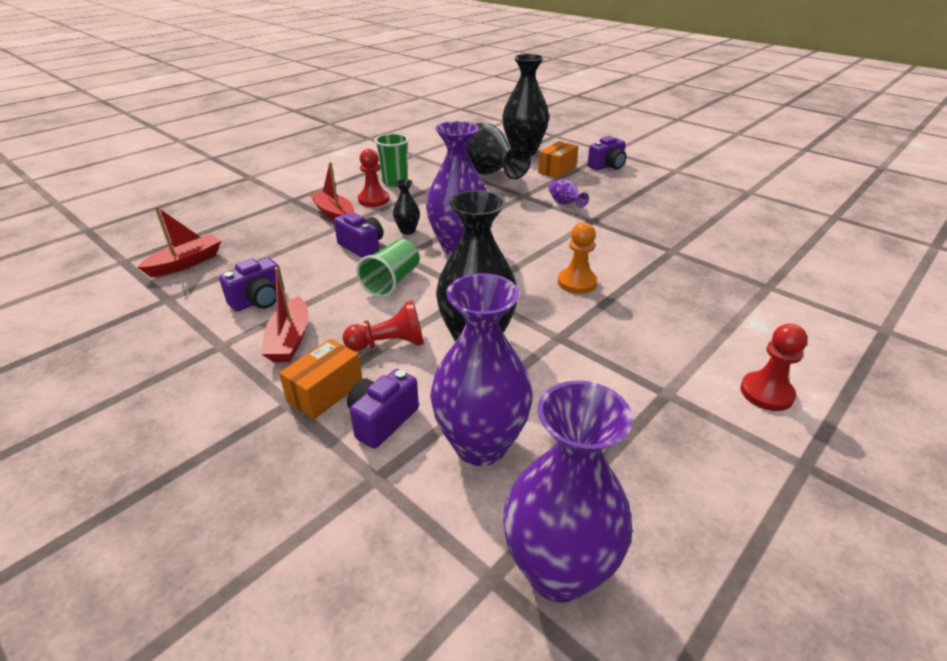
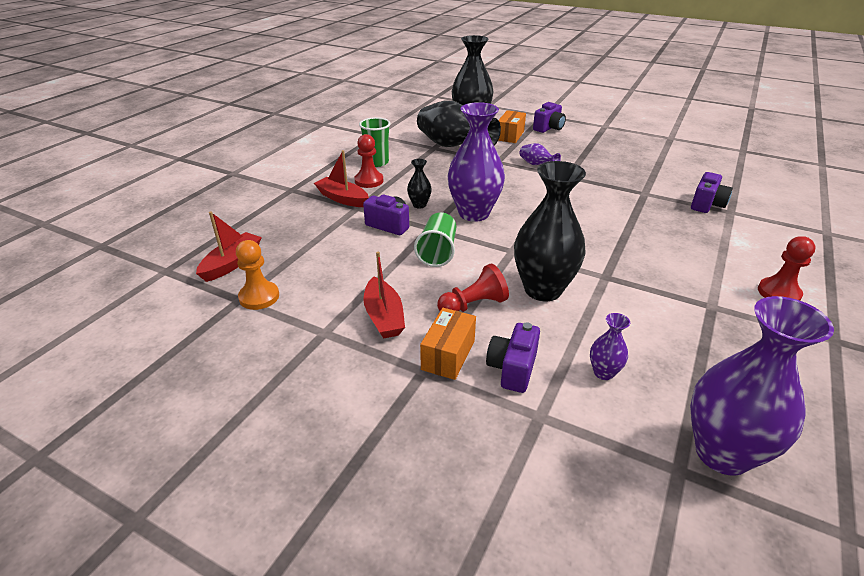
camera: 15 degrees left, 0 degrees up
purple camera [219,258,285,312] -> purple camera moved to [691,172,733,213]
purple vase [430,273,533,466] -> purple vase [590,313,630,380], size x0.45
orange pawn [558,222,598,294] -> orange pawn moved to [236,240,279,310]

